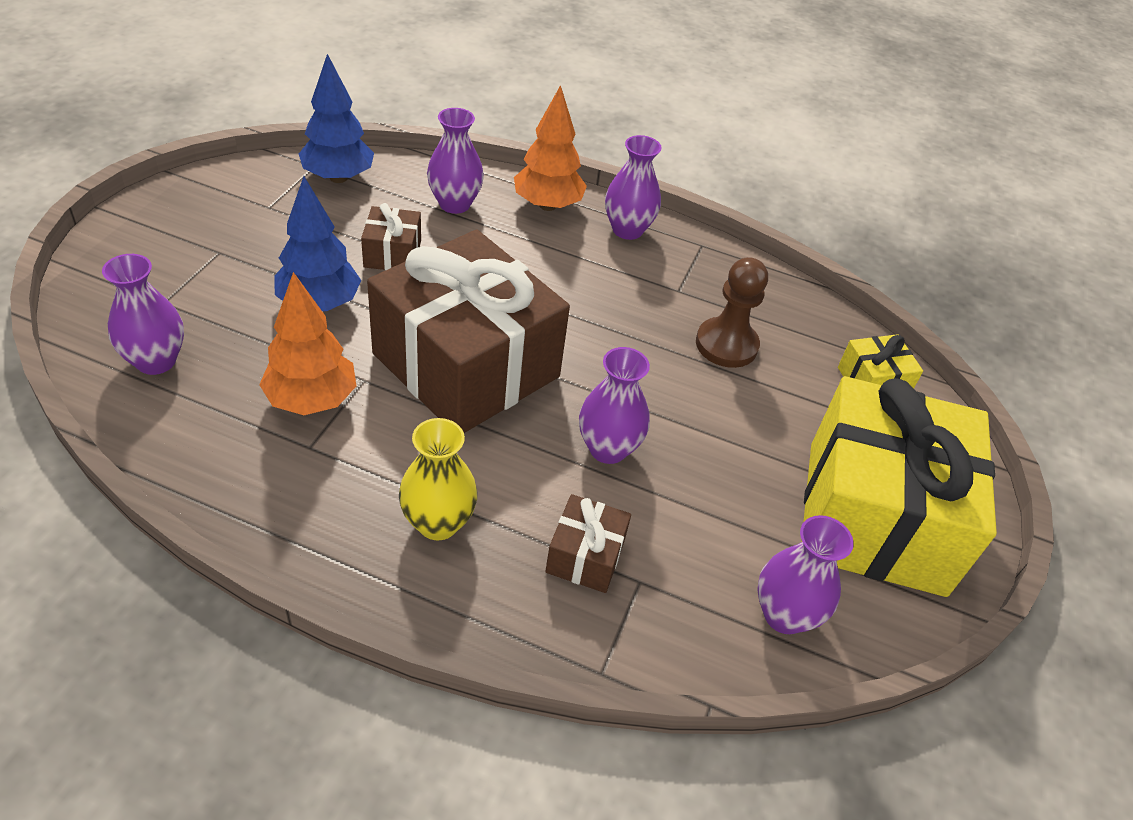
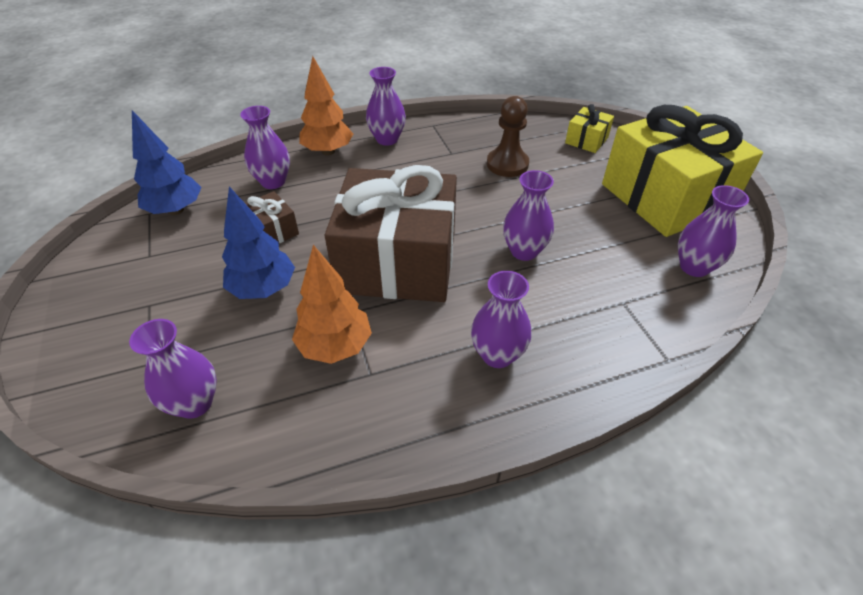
camera: 35 degrees left, 0 degrees up
yellow vase [399,418,478,540] -> purple vase [471,271,532,368]
brown gift [545,494,631,593] -> none

